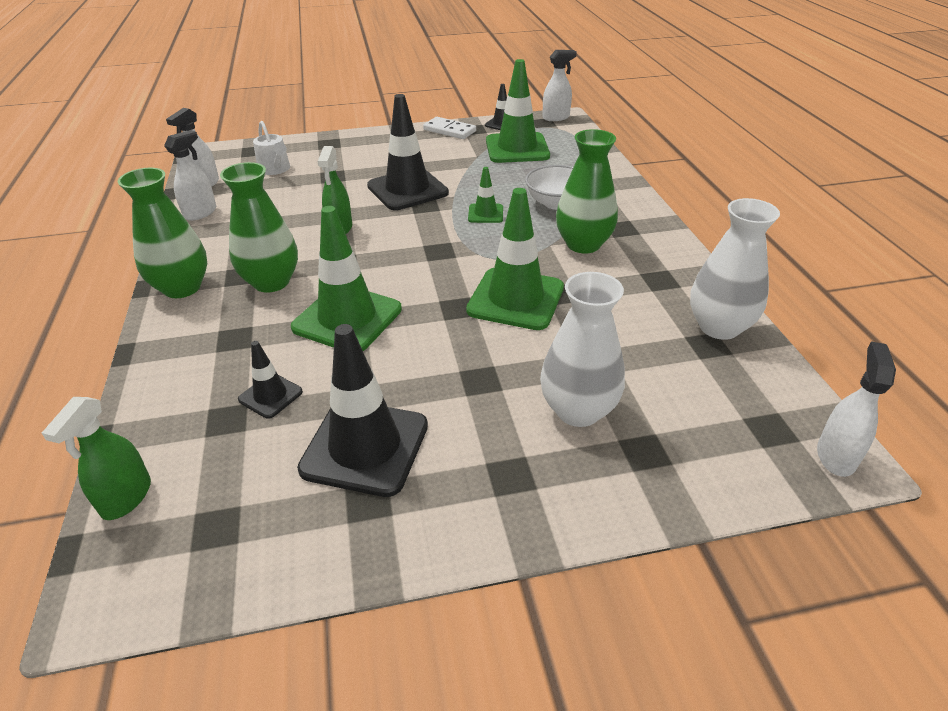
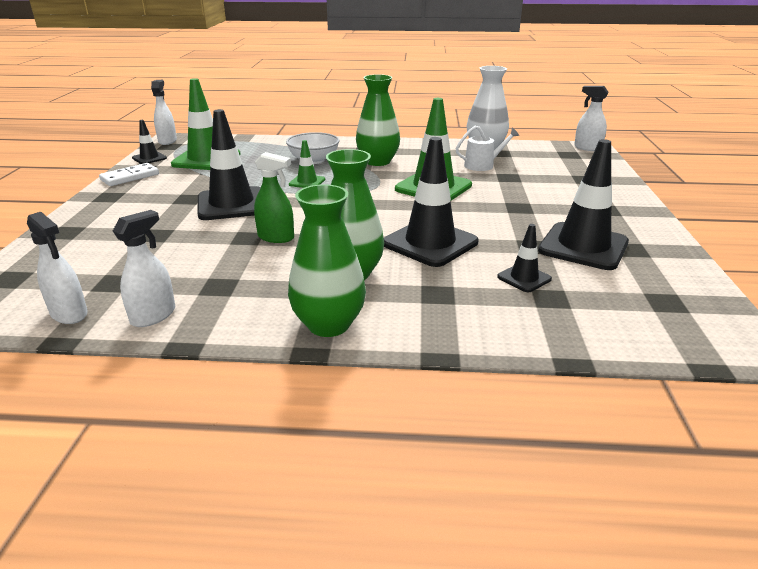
camera: 75 degrees left, 10 degrees down
green spray bottle [42,397,151,520] -> none
white spray bottle [164,130,216,221] -> white spray bottle turned 75 degrees clockwise [113,210,175,327]
white watering can [253,121,290,175] -> white watering can moved to [456,126,519,171]
green traffic cone [291,206,402,351] -> black traffic cone [384,137,479,267]
white vase [540,272,625,427] -> none

